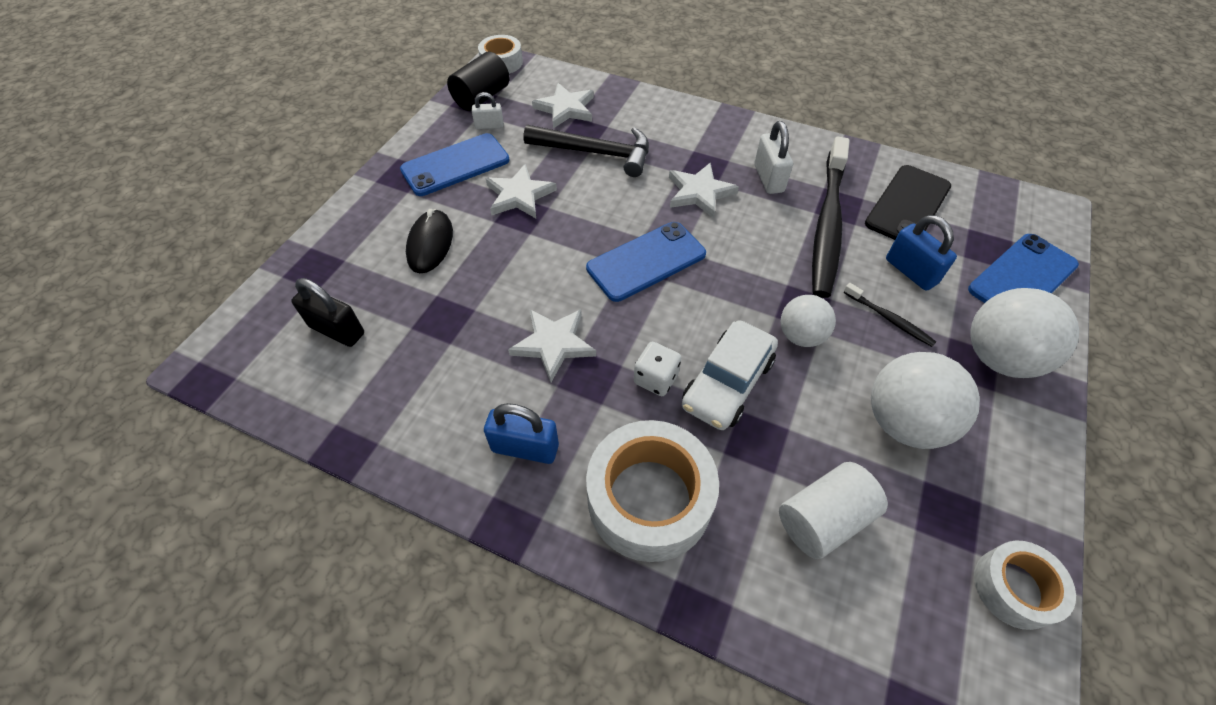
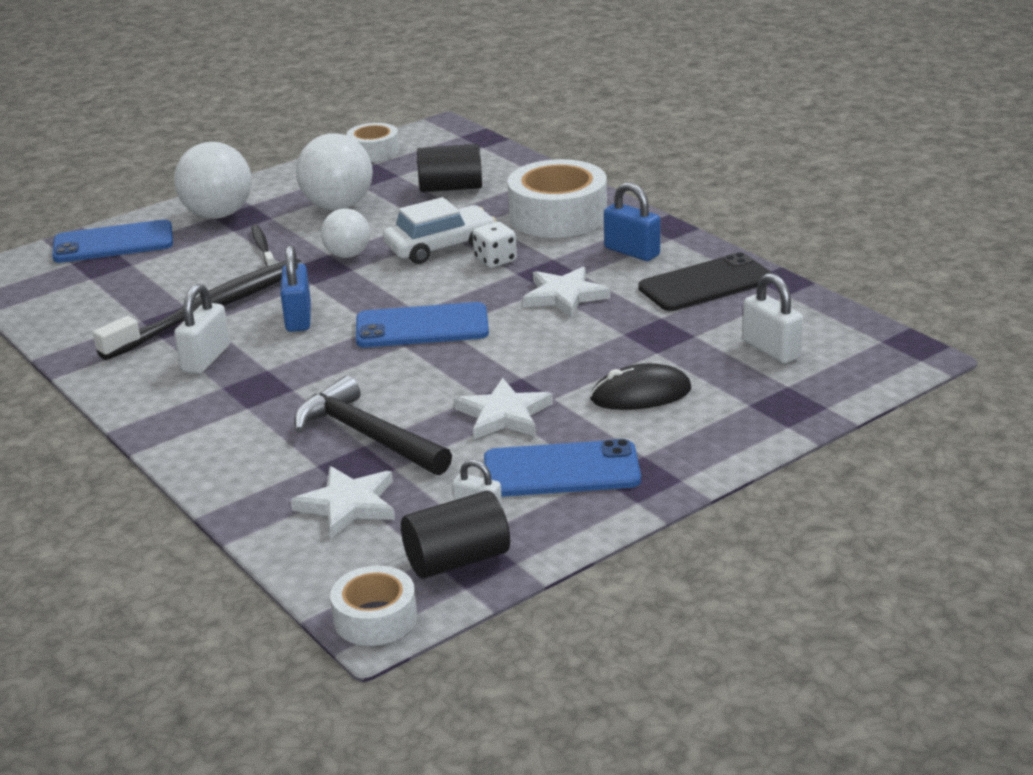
camera: 150 degrees left, 25 degrees down
black padlock [291,278,364,347] -> white padlock [743,273,803,363]
black mouse [406,209,453,273] -> black mouse turned 45 degrees clockwise [590,363,691,410]
white star [669,163,739,218] -> none
white cylinder [779,462,888,559] -> black cylinder [417,144,482,192]
black phone [865,165,951,240] -> black phone moved to [639,252,773,311]
blue padlock [886,215,957,291] -> blue padlock moved to [280,245,311,332]

